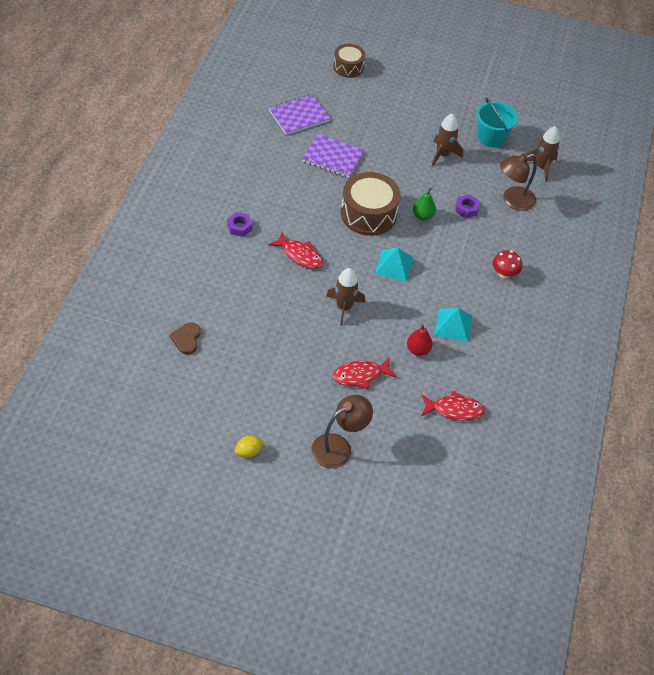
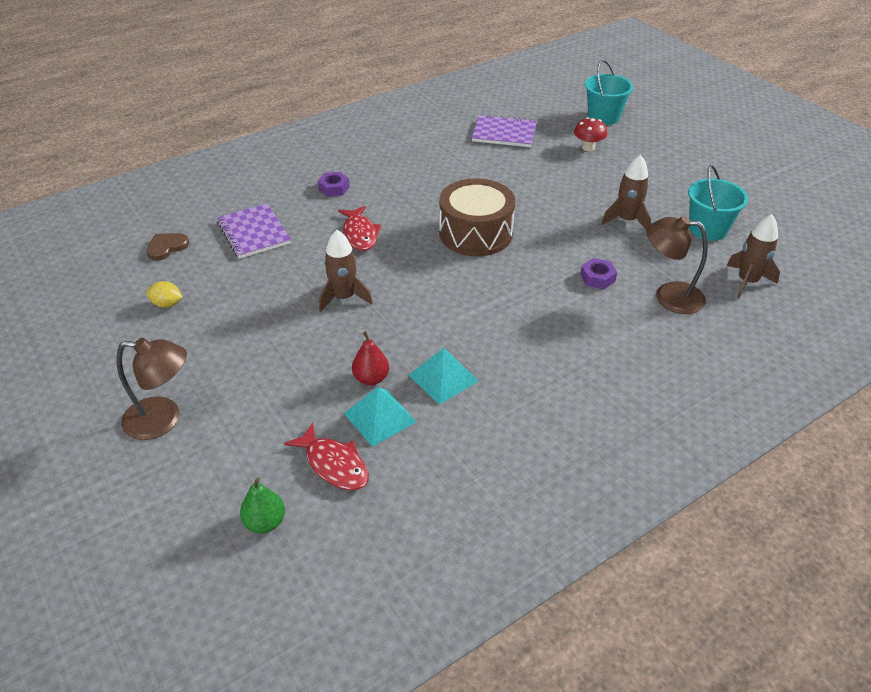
camera: 45 degrees right, 10 degrees down
yellow lemon [235,436,264,458] -> yellow lemon moved to [146,281,183,308]
purple notebook [302,134,364,178] -> purple notebook moved to [217,203,291,259]
brown drum [333,44,366,78] -> turquoise bucket [585,60,633,125]
red fish [333,358,396,389] -> none
turquoise pyramid [375,248,414,282] -> turquoise pyramid moved to [344,387,416,447]
green pear [413,188,436,220] -> green pear moved to [240,478,285,533]
red mushroom [493,250,522,279] -> red mushroom moved to [574,117,607,151]

